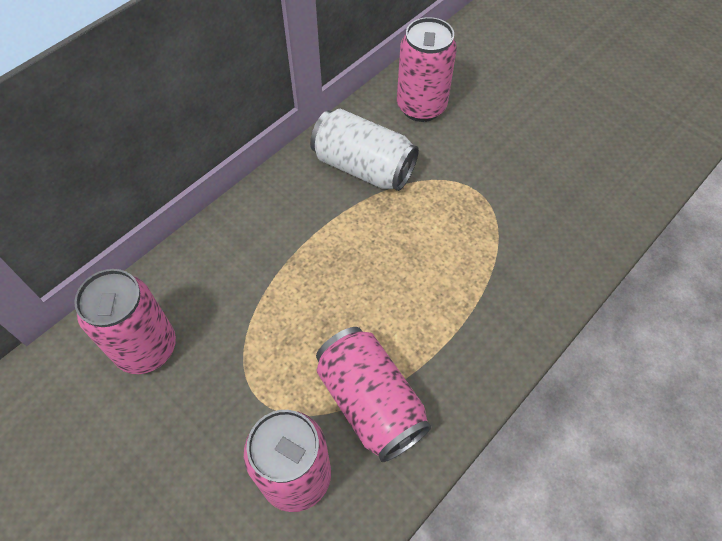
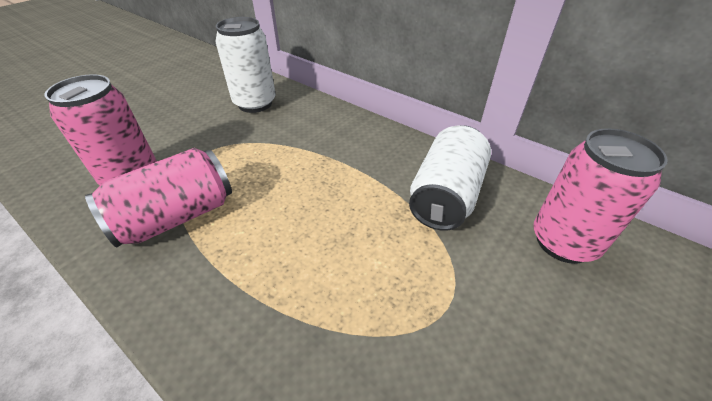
camera: 85 degrees right, 15 degrees down
pink can [74,269,176,374] -> white can [215,17,276,113]

